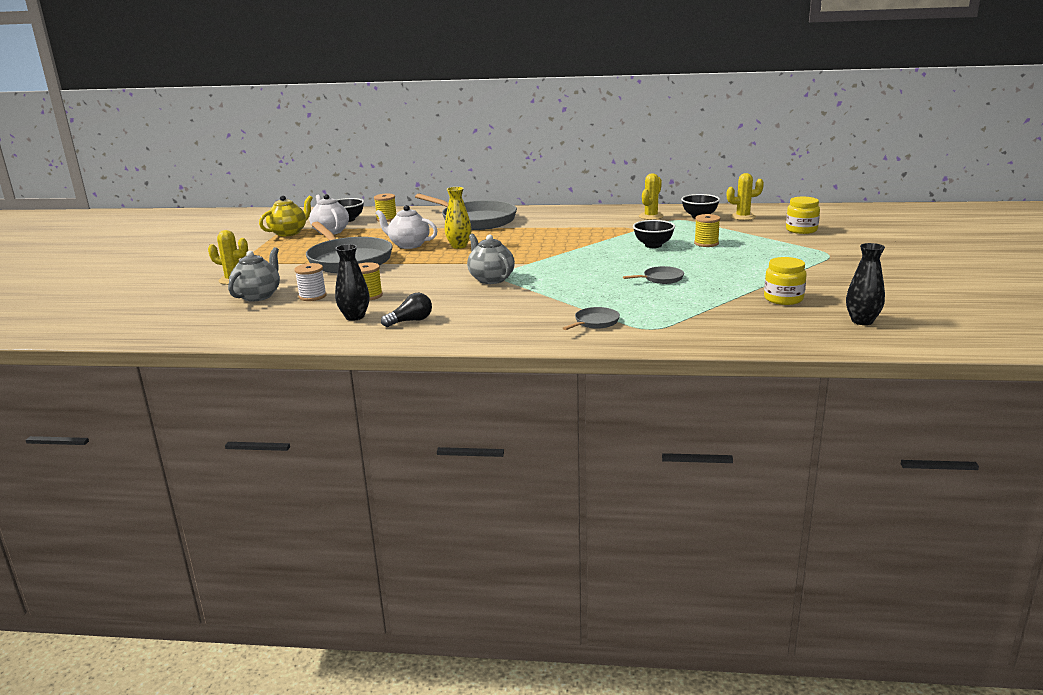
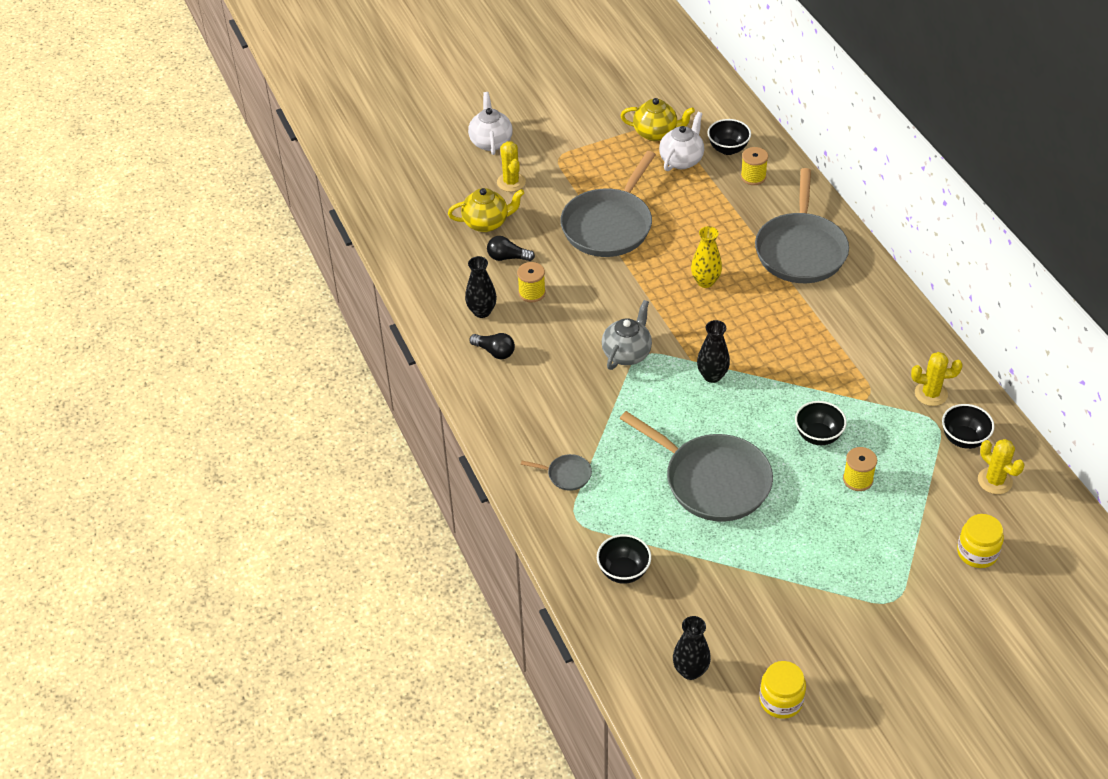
camera: 60 degrees right, 25 degrees up
grey teapot [228,247,280,302] -> yellow teapot [448,188,524,232]
white spool [294,263,327,301] -> black light bulb [487,236,535,261]
white teapot [375,205,437,249] -> white teapot moved to [468,92,513,155]
grey pan [623,266,684,284] -> grey pan [620,411,773,522], size x2.39
yellow jar [764,257,806,305] -> yellow jar moved to [759,661,806,719]
none -> black bowl [597,534,651,584]
none -> black vase [697,320,730,383]

